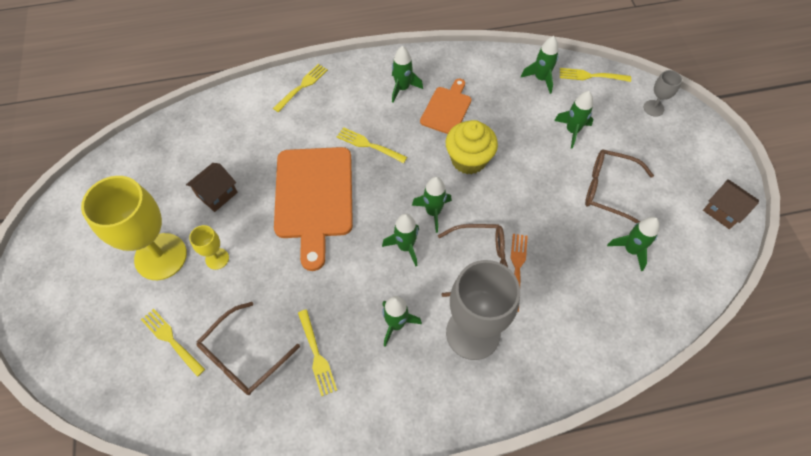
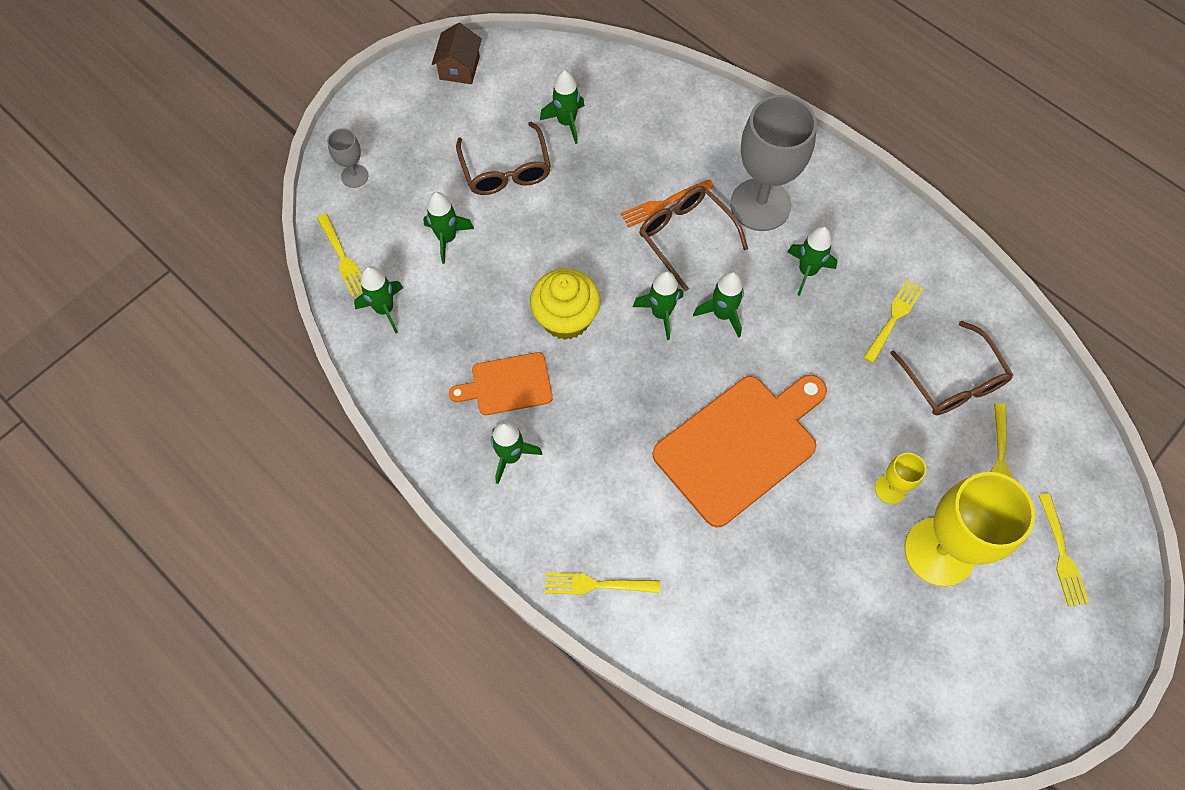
camera: 125 degrees left, 5 degrees up
brown house [186,163,238,212] -> none
brown glasses [197,302,300,395] -> brown glasses turned 60 degrees clockwise [890,321,1013,415]
yellow fork [337,127,407,163] -> yellow fork moved to [1038,494,1089,606]

